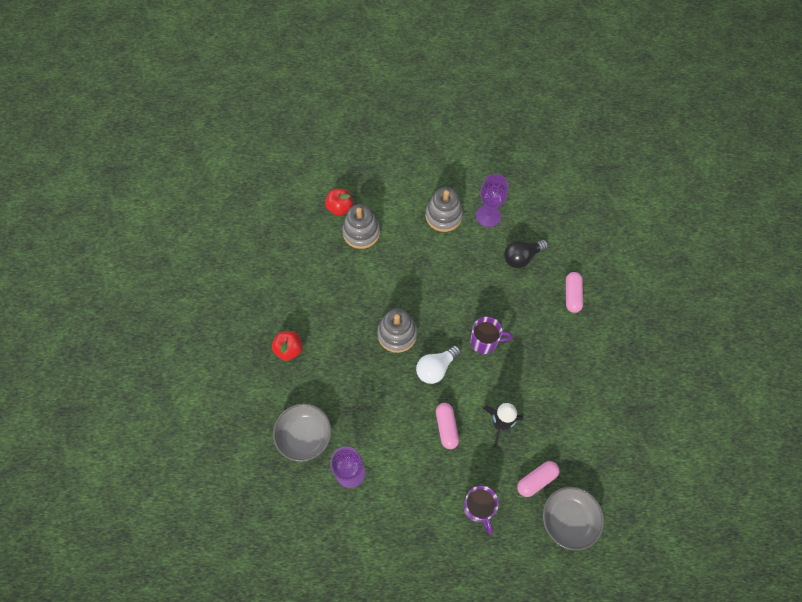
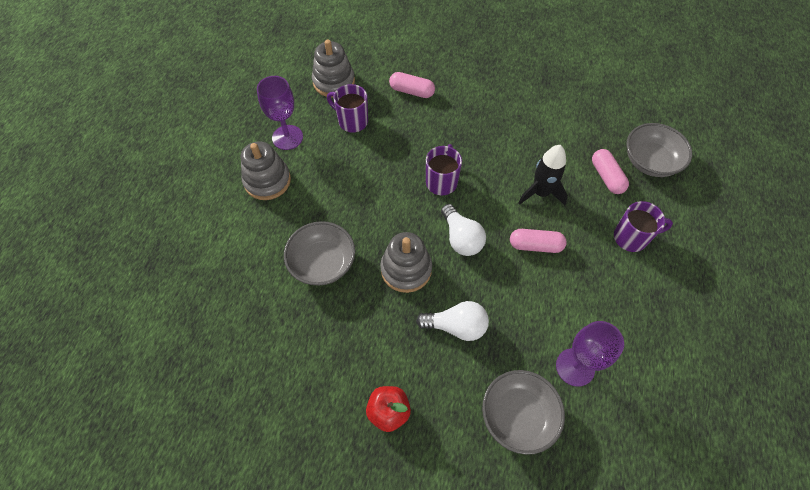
camera: 75 degrees left, 5 degrees down
red apple [325,189,353,216] -> none
grey stacking toy [342,204,380,249] -> grey stacking toy moved to [312,39,355,97]
black light bulb [504,240,548,268] -> purple mug [327,84,368,133]
none -> grey bowl [284,221,355,286]
none -> white light bulb [416,301,489,341]

